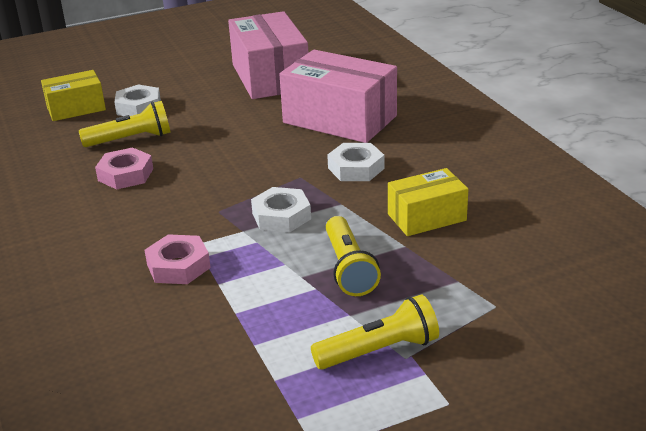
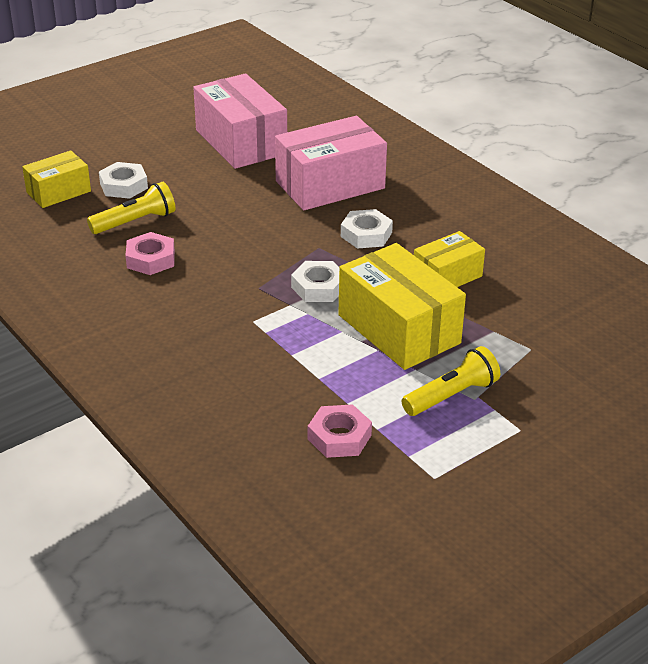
camera: 15 degrees left, 5 degrees up
pink nut [145,234,211,284] -> pink nut moved to [308,404,372,458]
pink box [279,50,397,143] -> pink box turned 45 degrees counterclockwise [275,116,387,211]
yellow flashlight [326,216,381,296] -> yellow box [339,243,466,370]

